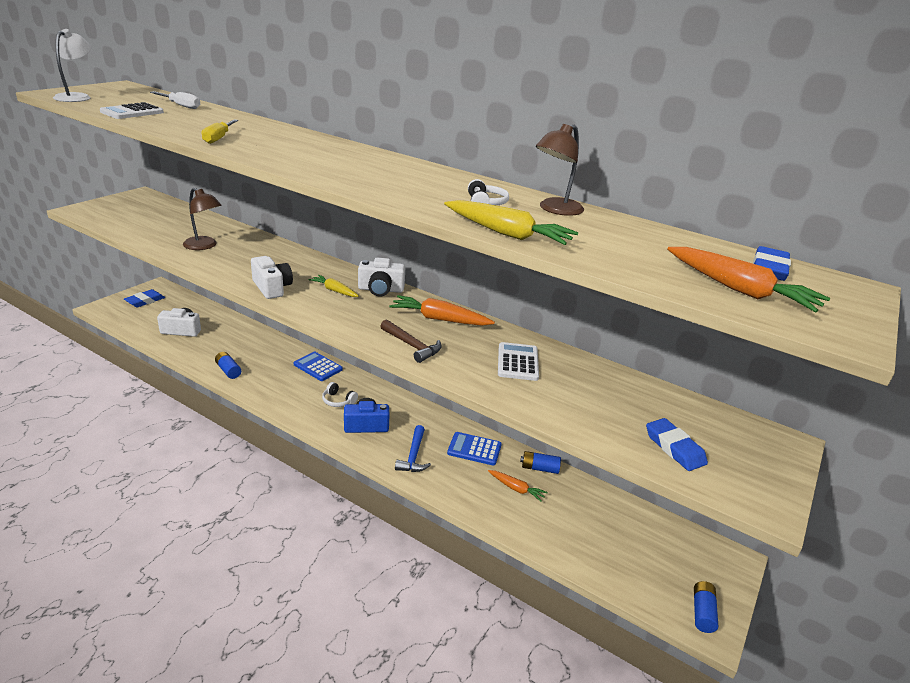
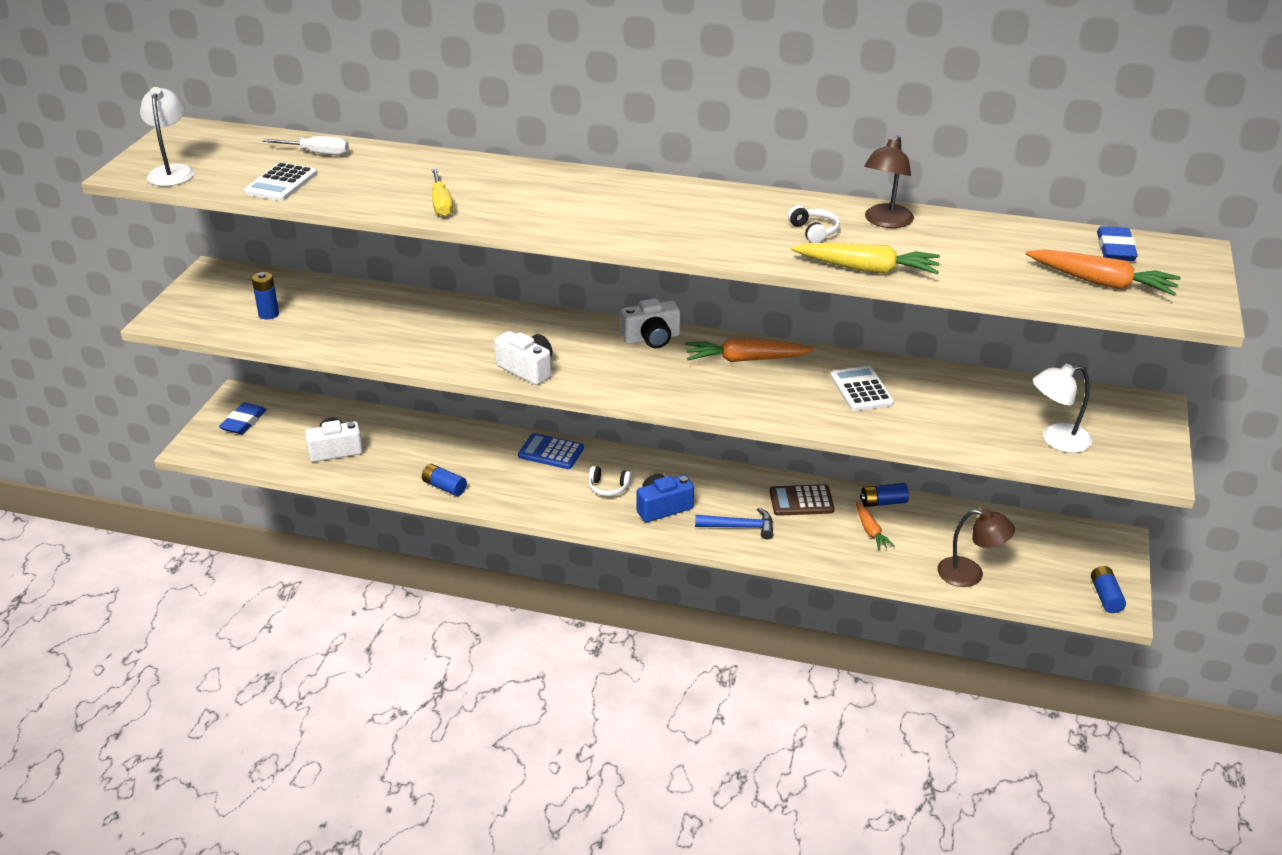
camera: 15 degrees left, 5 degrees up
brown lamp [183,188,222,250] -> brown lamp moved to [938,509,1015,587]
yellow carrot [309,275,359,297] -> none
brown hammer [380,320,442,363] -> none
blue hammer [395,425,431,472] -> blue hammer turned 75 degrees counterclockwise [695,507,773,539]
blue calculator [447,432,502,466] -> brown calculator [769,484,834,516]
orange carrot [488,470,548,502] -> orange carrot turned 60 degrees clockwise [856,502,895,550]
blue eraser [646,418,708,471] -> white lamp [1033,364,1092,453]
none -> blue battery [252,272,279,319]

